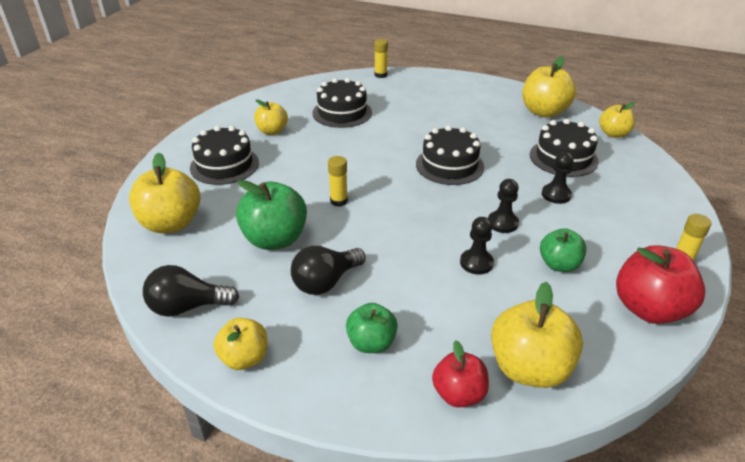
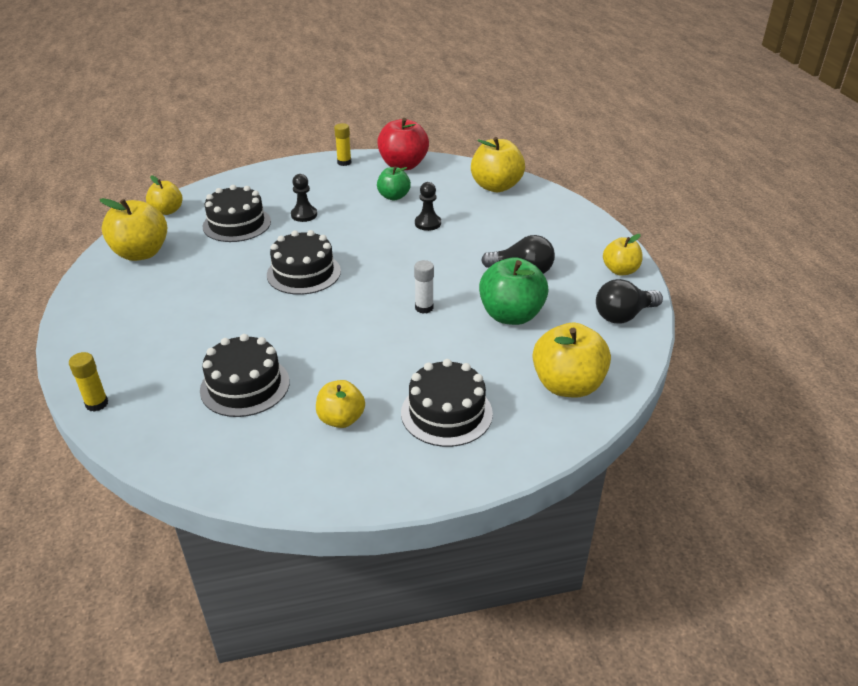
camera: 125 degrees left, 0 degrees up
black light bulb [143,265,239,317] -> black light bulb turned 105 degrees clockwise [596,279,663,324]
yellow glue stick [328,156,348,207] -> white glue stick [414,260,434,314]
green apple [346,303,398,353] -> none
red apple [432,341,489,407] -> none
black pawn [488,179,519,233] -> none

